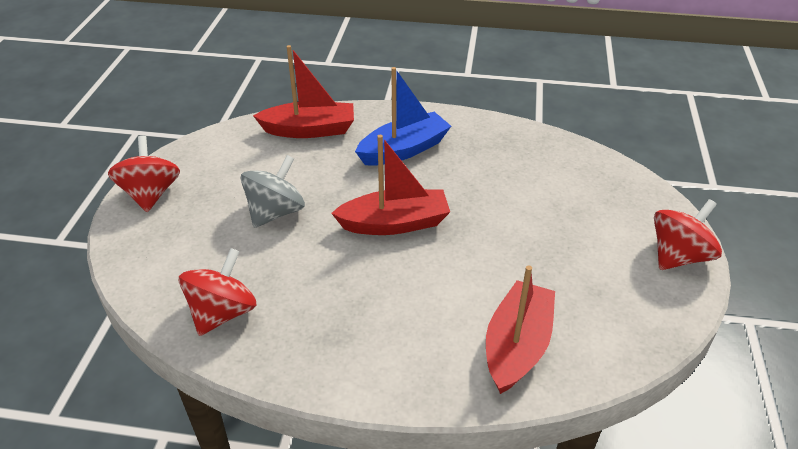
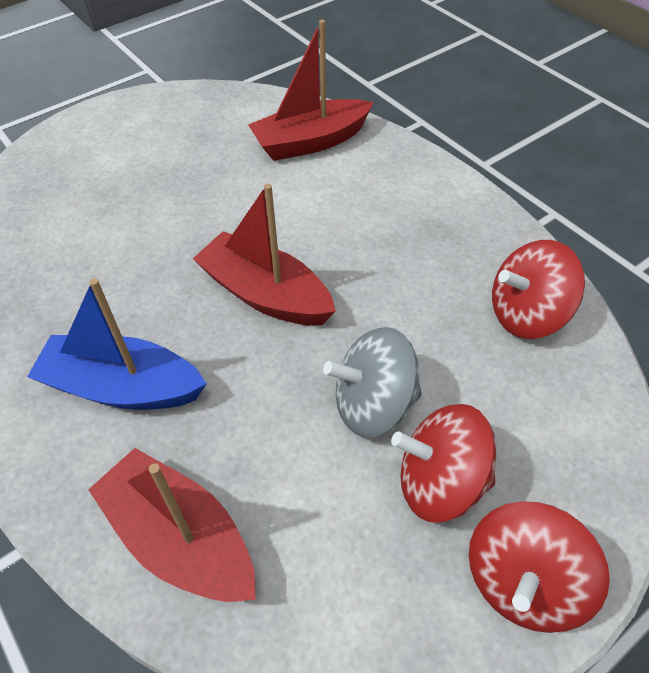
camera: 135 degrees left, 10 degrees up
red spinning top [654,199,722,270] -> red spinning top moved to [391,404,496,523]

